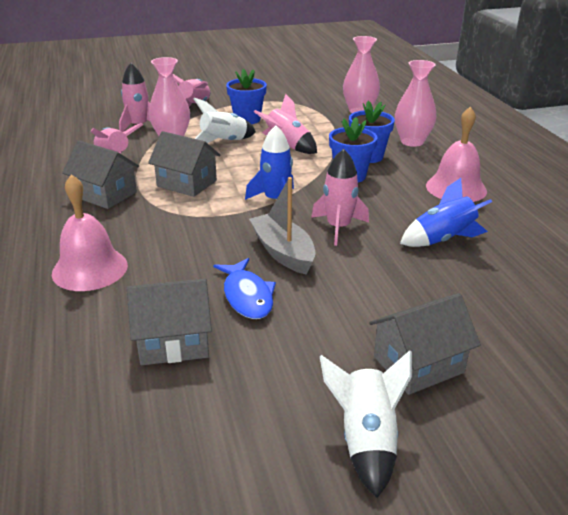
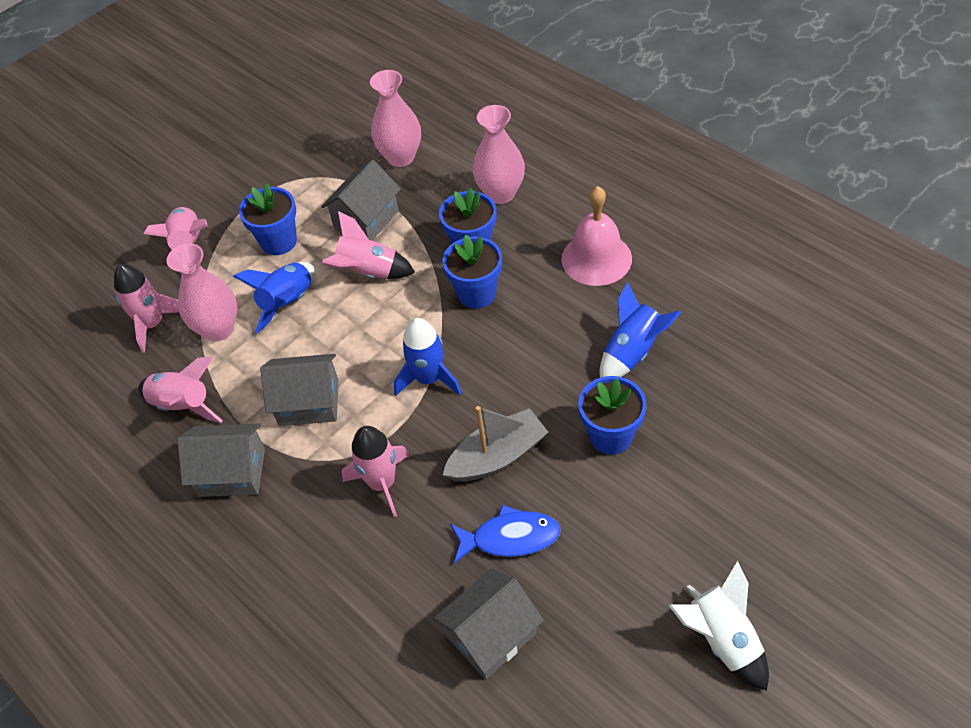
camera: 25 degrees left, 20 degrees up
pink bell [52,174,128,291] -> none
white rocket [193,98,256,143] -> blue rocket [233,262,315,333]
blue fish [213,258,276,319] -> blue fish turned 45 degrees counterclockwise [450,505,561,564]
grey boat [249,177,316,275] -> grey boat turned 120 degrees clockwise [443,406,548,482]
pink rocket [311,149,369,246] -> pink rocket moved to [342,426,409,517]
grey house [369,293,481,395] -> grey house moved to [321,160,401,240]
none -> blue flower pot [578,376,646,455]

